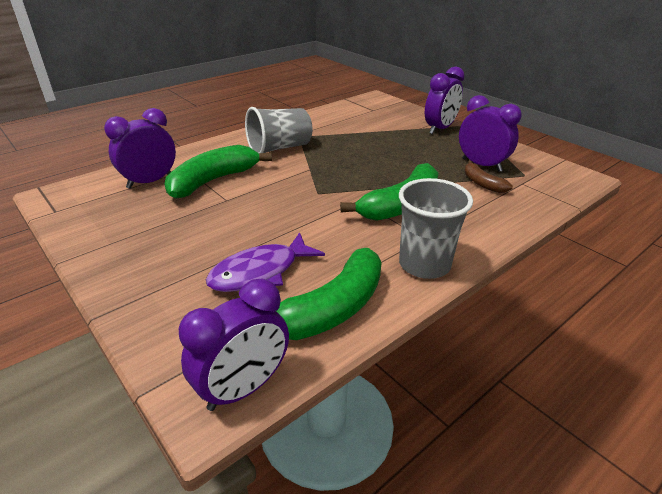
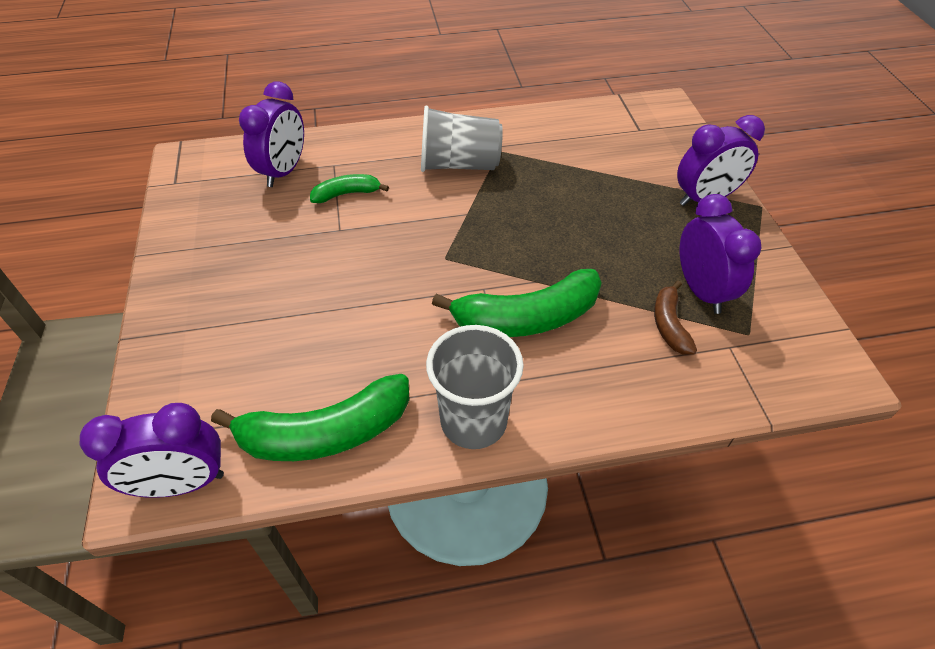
camera: 30 degrees right, 15 degrees up
purple clock [104,108,176,189] -> purple clock turned 120 degrees clockwise [239,81,304,187]
green banana [165,145,272,199] -> green banana [310,174,389,203], size x0.53
purple fish [206,232,325,292] -> none

